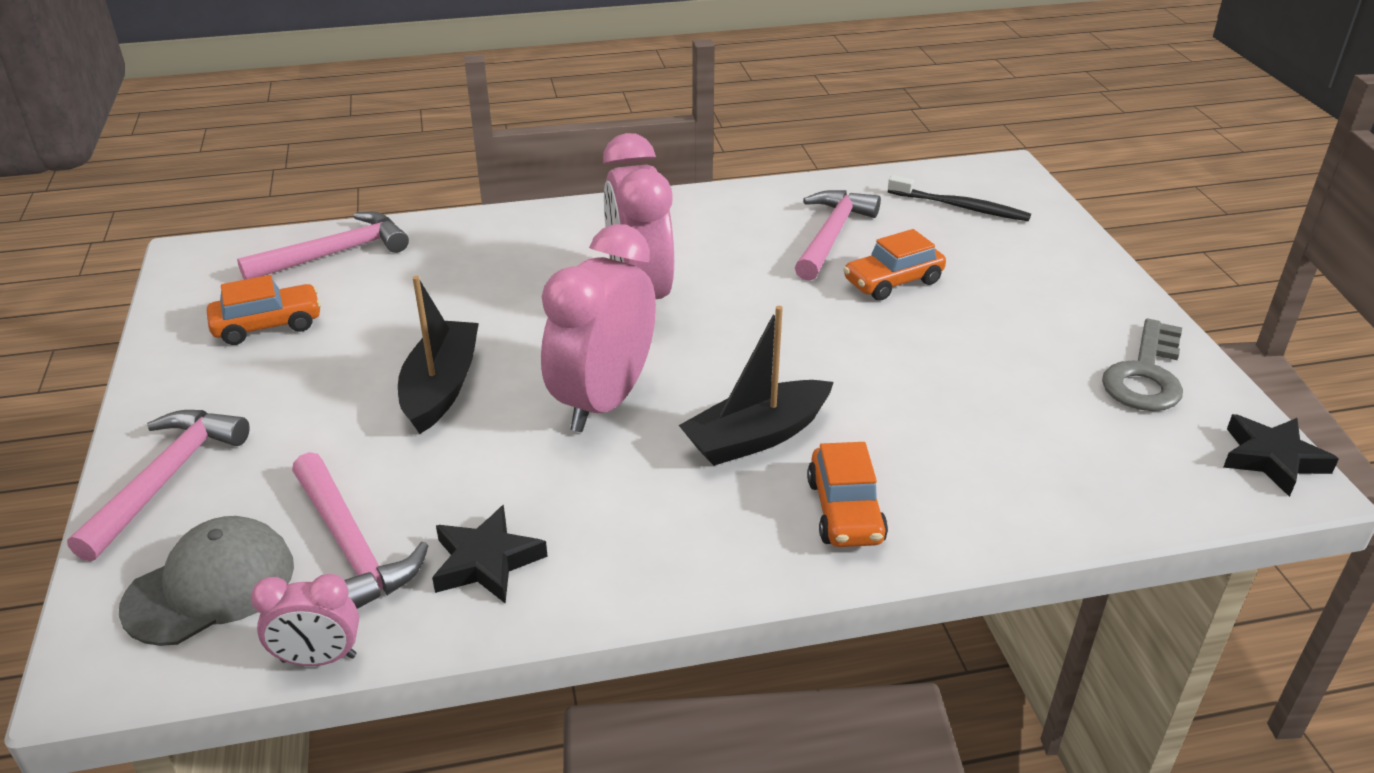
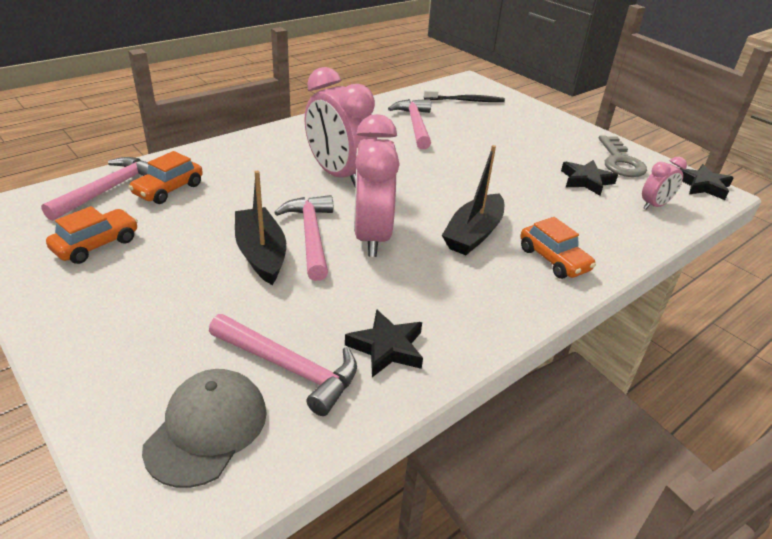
camera: 30 degrees left, 0 degrees up
pink hammer [67,410,250,562] -> pink hammer moved to [274,195,333,281]
pink clock [251,574,359,666] -> pink clock moved to [642,157,687,210]
orange car [843,229,946,301] -> orange car moved to [128,151,203,204]
none -> black star [561,160,618,196]

